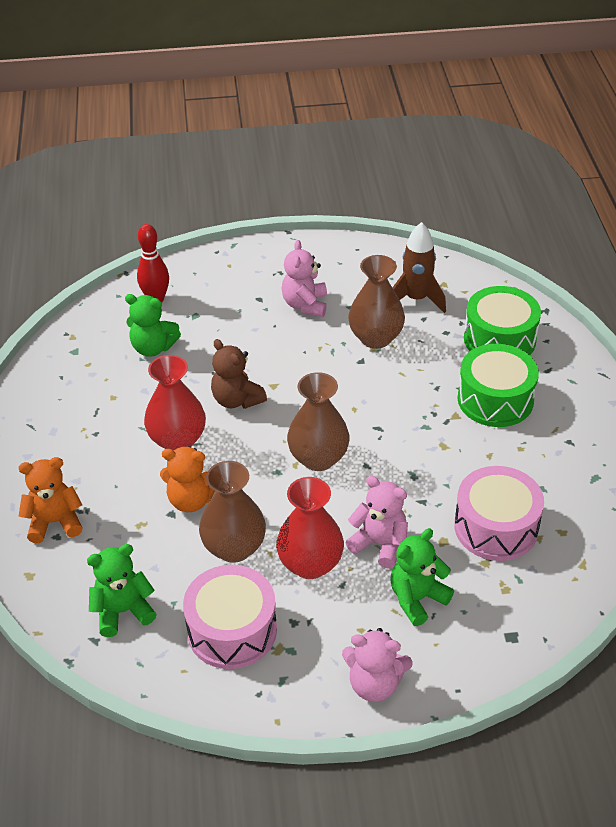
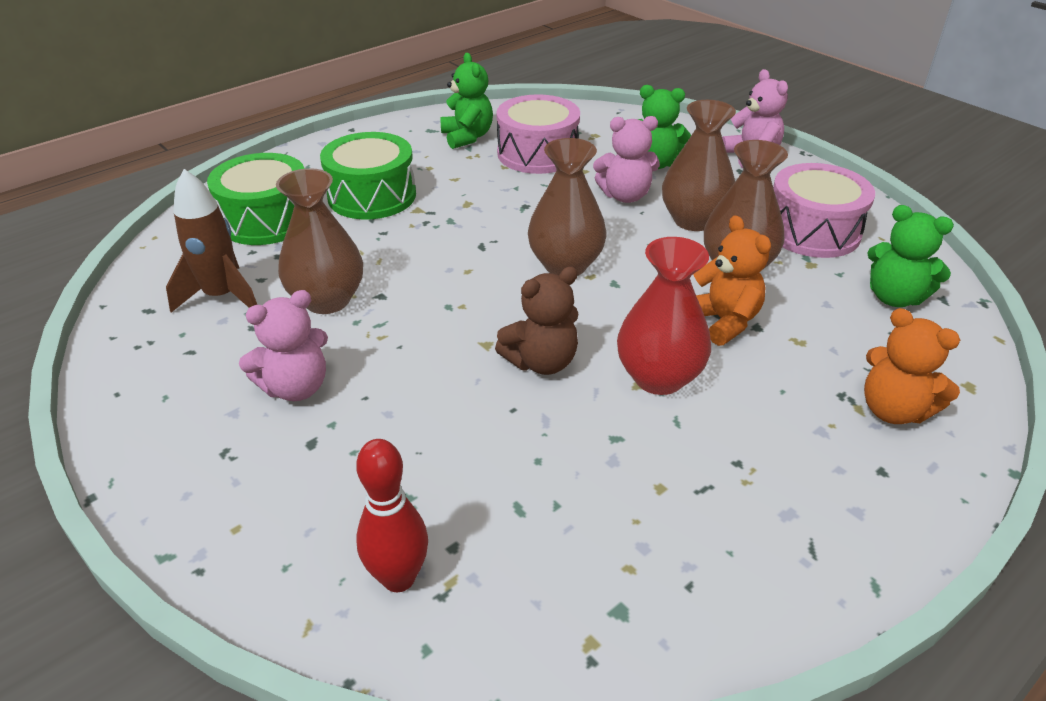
camera: 125 degrees left, 5 degrees down
green teddy bear [125,294,181,357] -> green teddy bear moved to [440,53,493,149]
brown teddy bear [211,339,267,409] -> brown teddy bear turned 45 degrees clockwise [495,266,578,375]
red vase [276,477,344,579] -> brown vase [662,100,736,231]
pink teddy bear [346,476,408,569] -> pink teddy bear turned 90 degrees counterclockwise [593,116,660,203]

